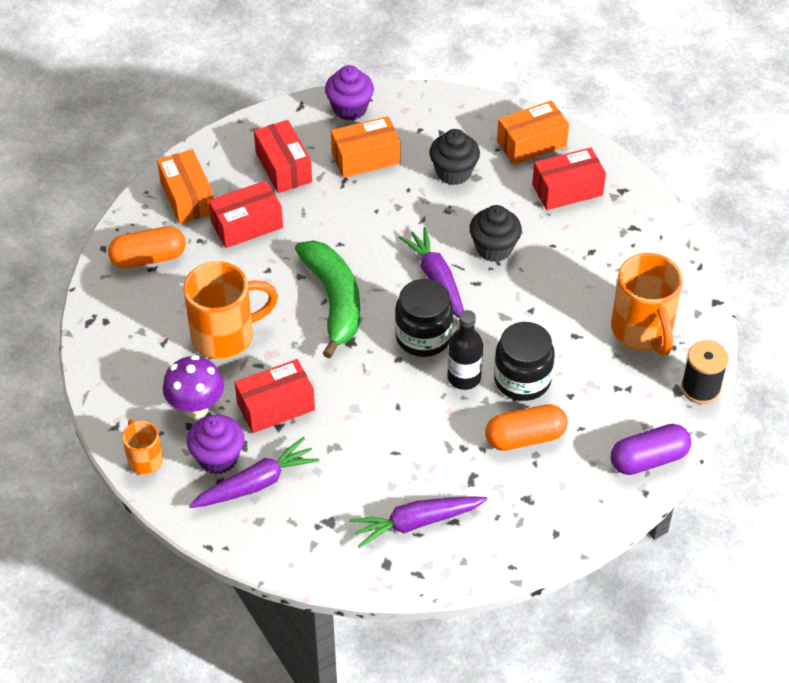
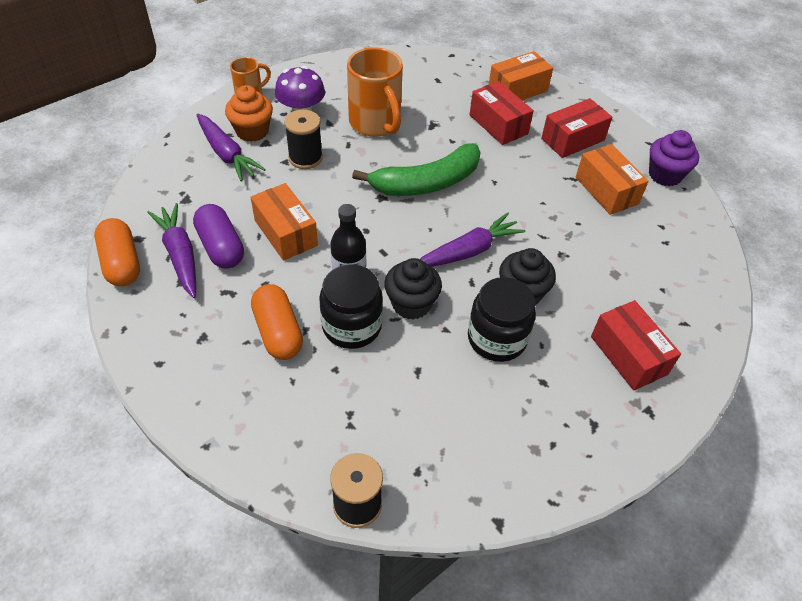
camera: 80 degrees right, 0 degrees up
orange capsule [108,226,186,269] -> orange capsule moved to [94,218,140,286]
purple cupcake [187,415,244,474] -> orange cupcake [225,85,273,142]
red box [234,359,315,433] -> black spool [284,110,323,169]
black jar [395,279,453,357] -> black jar moved to [468,277,536,362]
black cupcake [429,129,480,185] -> black cupcake moved to [384,258,442,320]
orange box [497,101,569,165] -> orange box moved to [251,183,318,261]
orange mug [611,253,683,355] -> none
purple capsule [611,424,691,475] -> purple capsule moved to [193,204,244,268]

